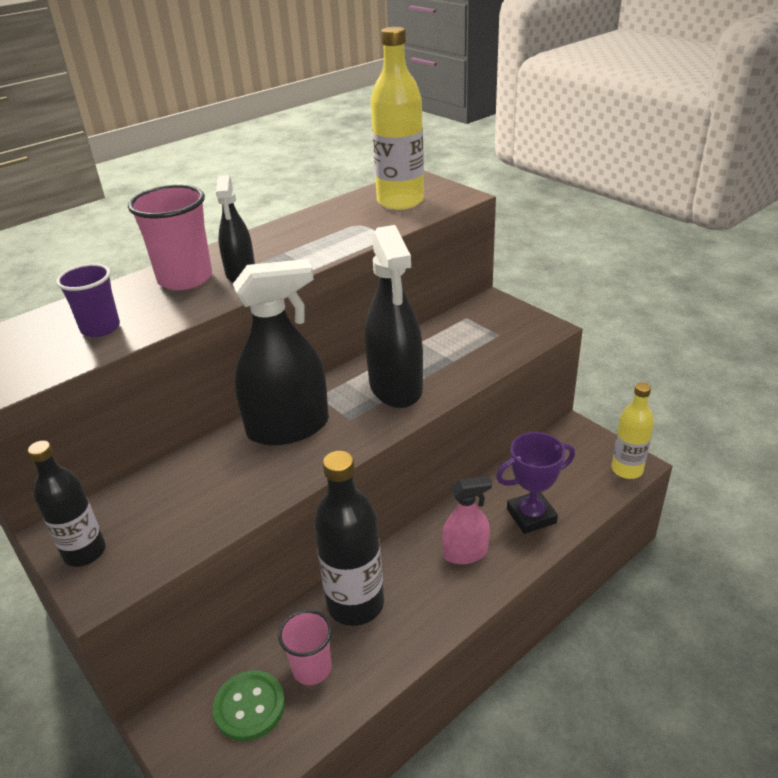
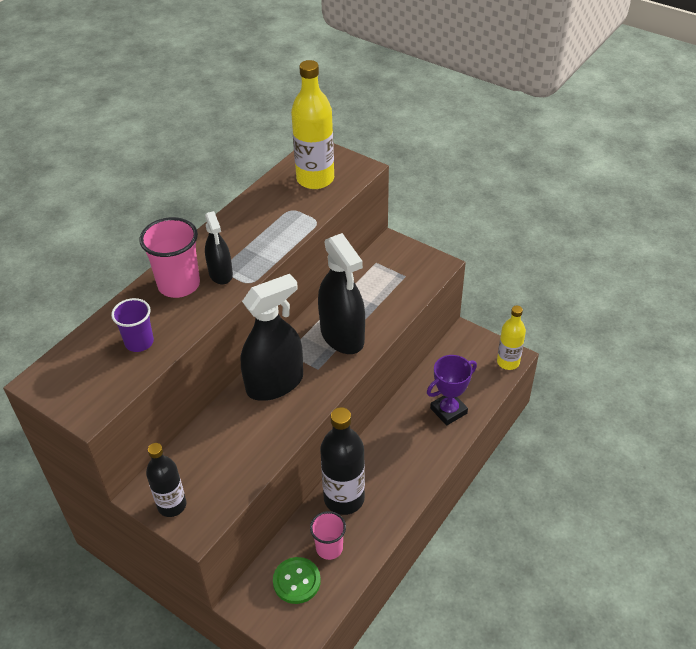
camera: 15 degrees left, 10 degrees up
pink spray bottle [442,476,492,564] -> none

